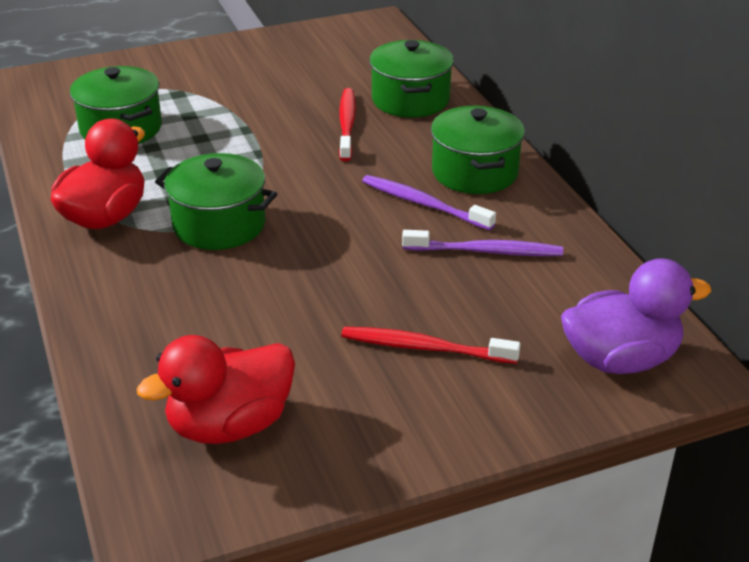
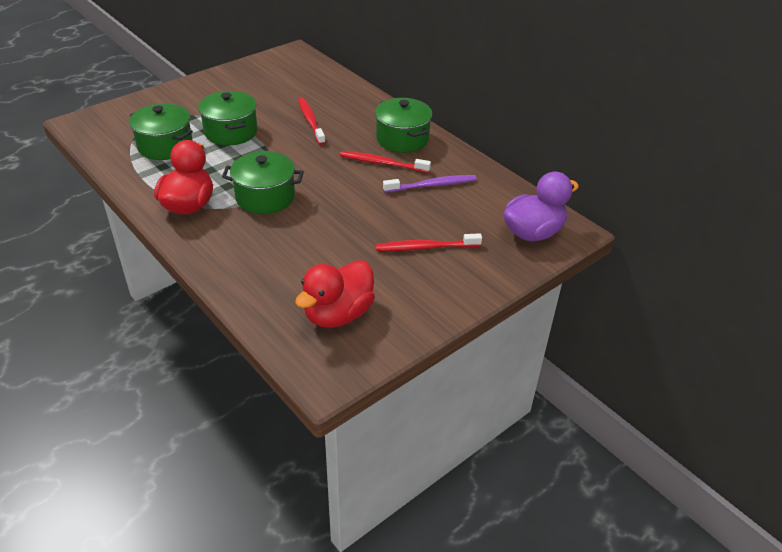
camera: 20 degrees left, 5 degrees up
purple toothbrush [362,175,496,230] -> red toothbrush [340,151,431,173]
green pot [369,40,454,117] -> green pot moved to [198,91,257,146]

